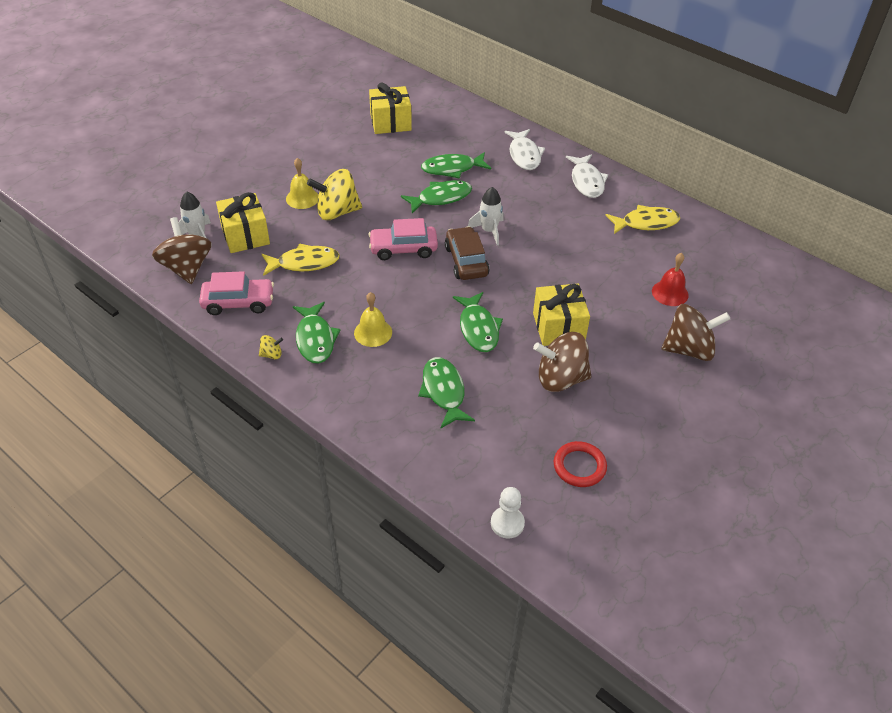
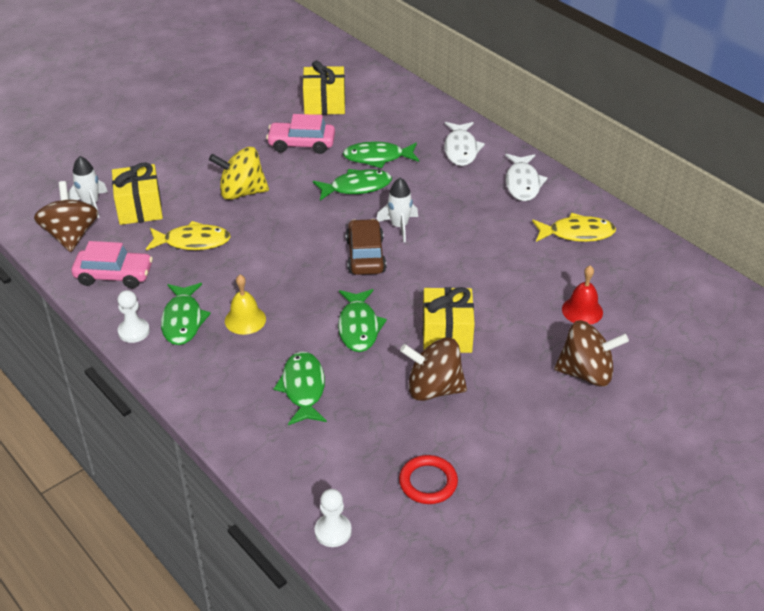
camera: 10 degrees right, 5 degrees down
yellow spinning top [259,335,283,359] -> white pawn [117,290,150,343]
yellow bell [286,158,318,209] -> none
pink car [368,218,438,260] -> pink car moved to [266,114,335,154]

